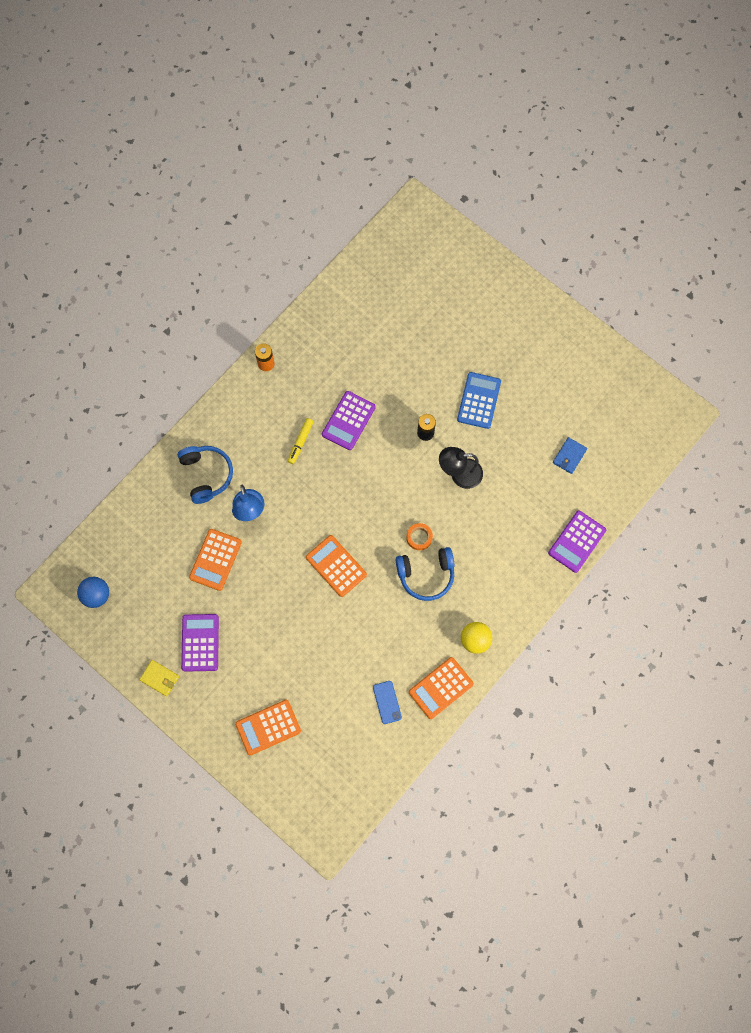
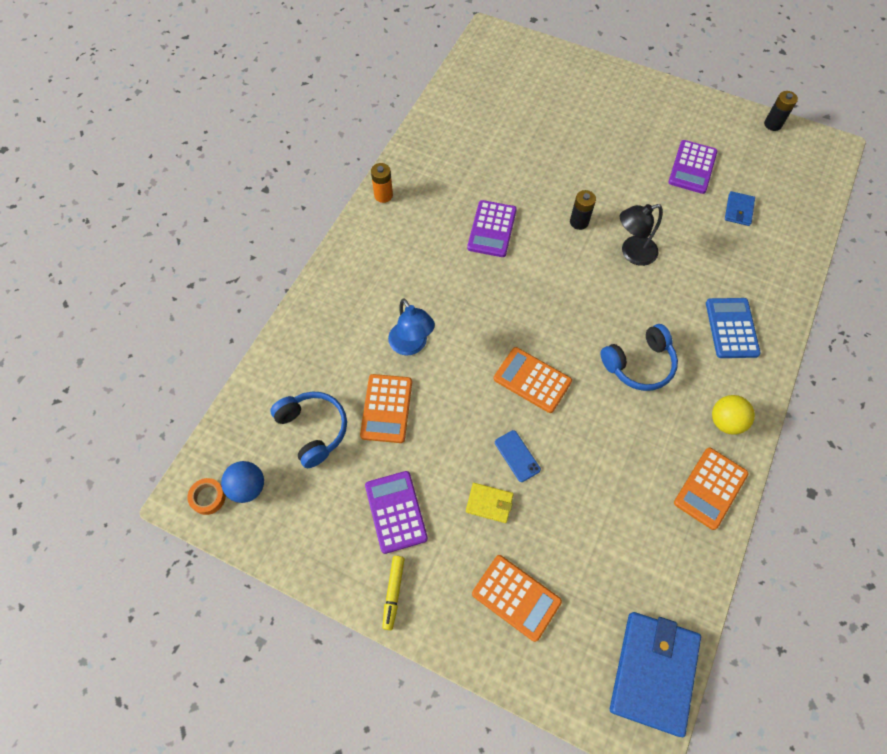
camera: 15 degrees left, 10 degrees down
yellow wallet [139,660,179,696] -> yellow wallet moved to [466,483,514,523]
blue headphones [178,446,233,504] -> blue headphones moved to [270,392,347,468]
orange calculator [235,700,301,756] -> orange calculator turned 105 degrees counterclockwise [472,555,562,642]
yellow marker [288,418,314,464] -> yellow marker moved to [382,556,405,630]
blue phone [373,681,402,724] -> blue phone moved to [495,430,541,482]
orange tape [406,523,433,550] -> orange tape moved to [187,478,226,515]
blue calculator [457,372,501,429] -> blue calculator moved to [706,298,761,358]
purple calculator [548,510,606,573] -> purple calculator moved to [668,140,718,194]
none -> blue wallet [610,612,701,737]
none -> black battery [764,91,798,131]

